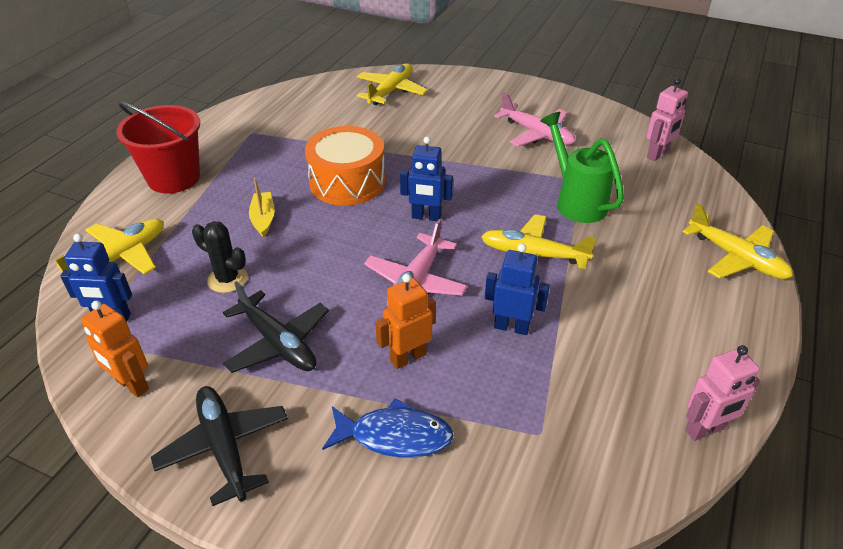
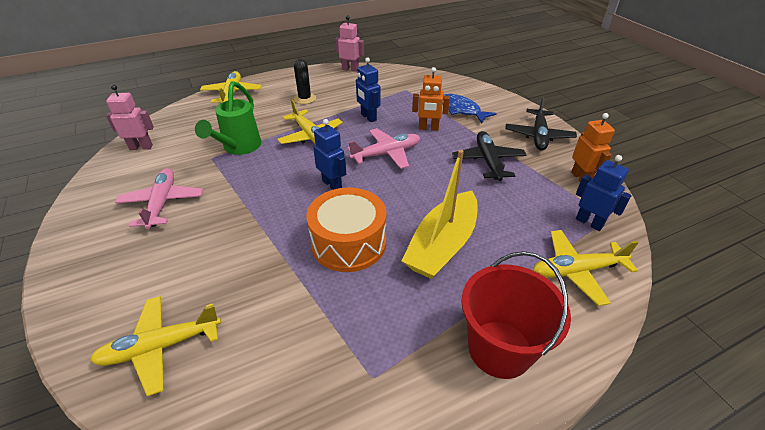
camera: 140 degrees left, 0 degrees up
black cactus [192,221,248,293] -> black cactus moved to [294,59,316,104]
yellow boat [249,178,275,237] -> yellow boat [401,150,478,279], size x2.09

